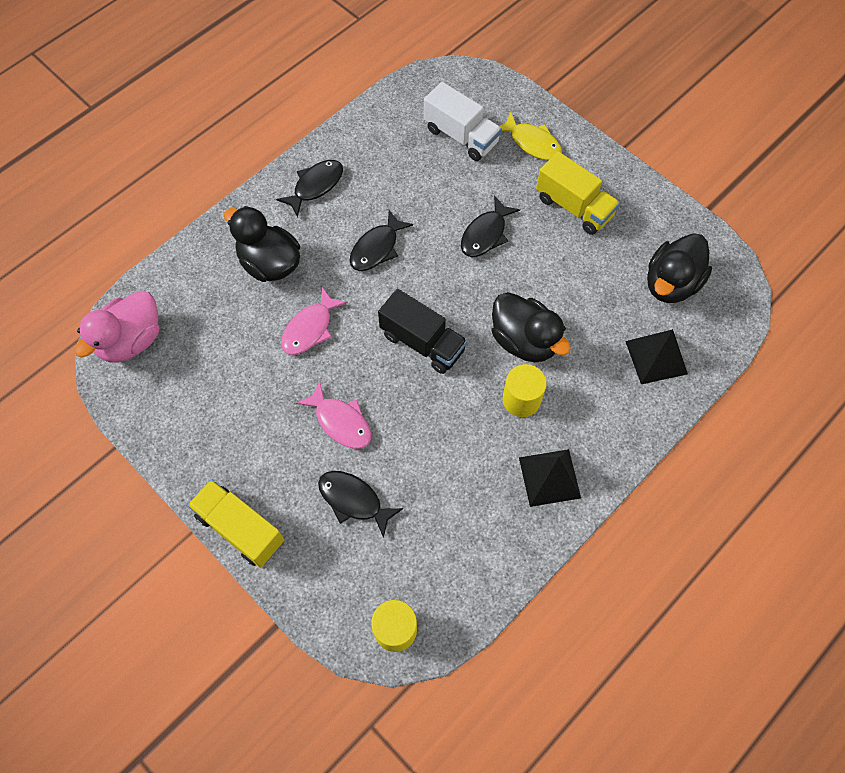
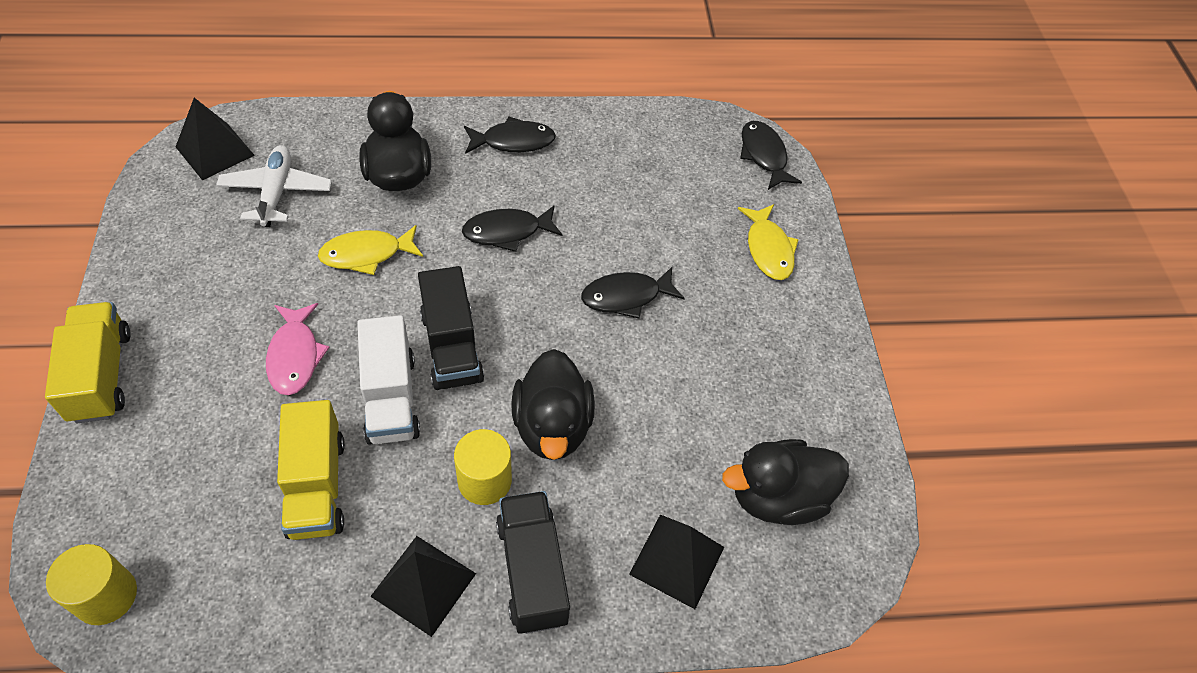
camera: 35 degrees right, 10 degrees down
pink duck [74,290,159,363] -> black pyramid [176,98,255,180]
pink fish [281,287,348,355] -> yellow fish [318,225,423,275]
black fish [318,471,403,538] -> black fish moved to [740,121,802,190]
white truck [424,82,502,161] -> white truck moved to [357,315,420,445]
yellow truck [536,152,620,235] -> yellow truck moved to [277,400,345,540]
none -> white plane [216,145,332,227]
none -> black truck [496,491,570,634]

